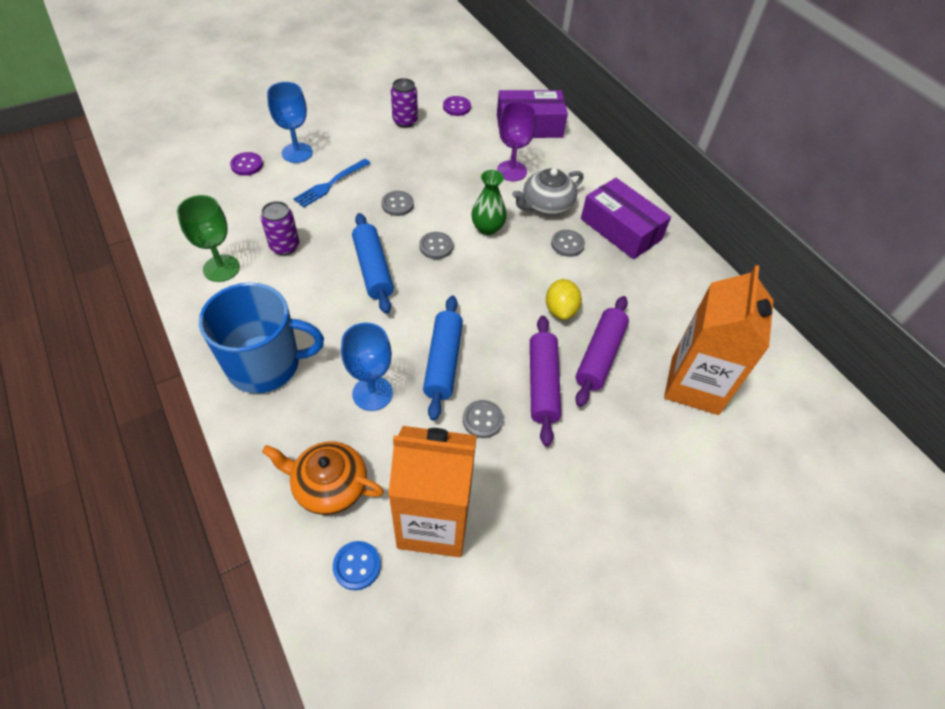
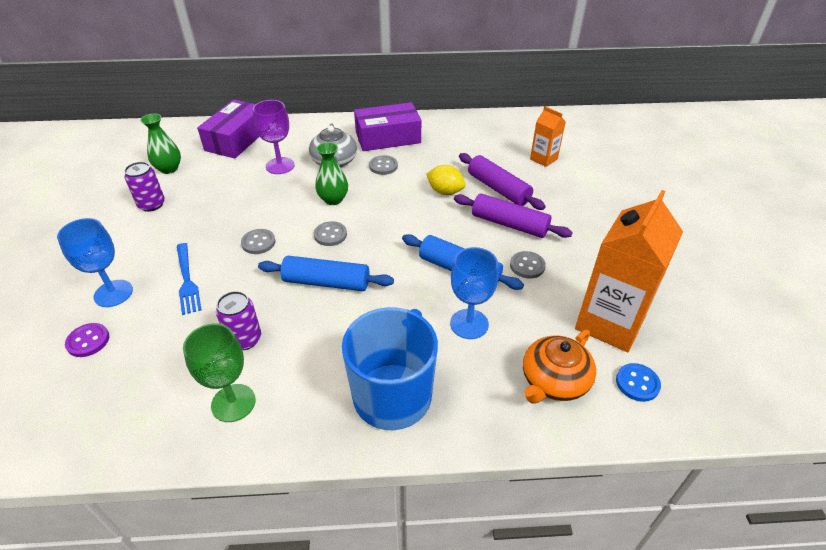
camera: 60 degrees left, 10 degrees down
purple button [443,96,471,116] -> green vase [140,114,181,174]
orange carton [664,265,774,415] -> orange carton [530,106,566,167], size x0.50

